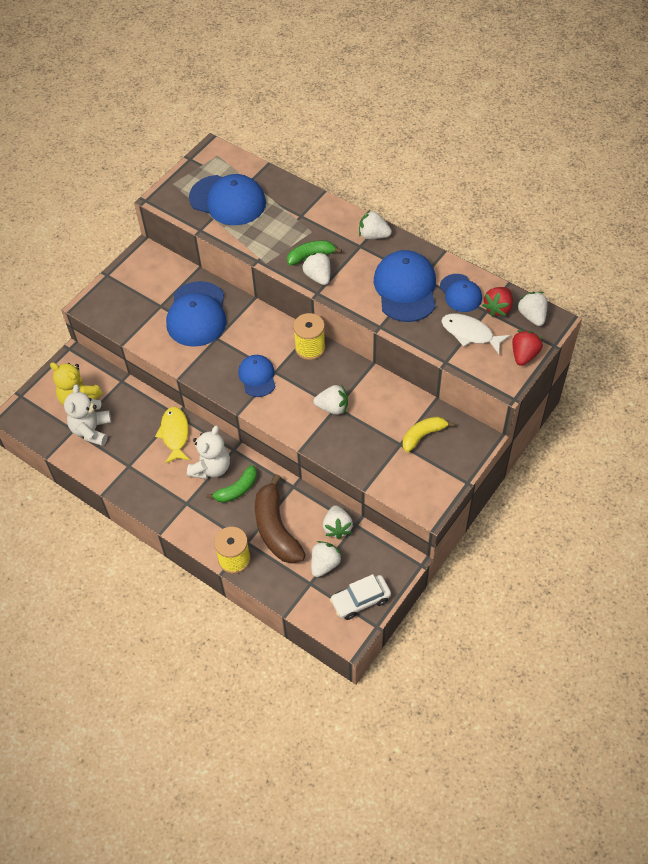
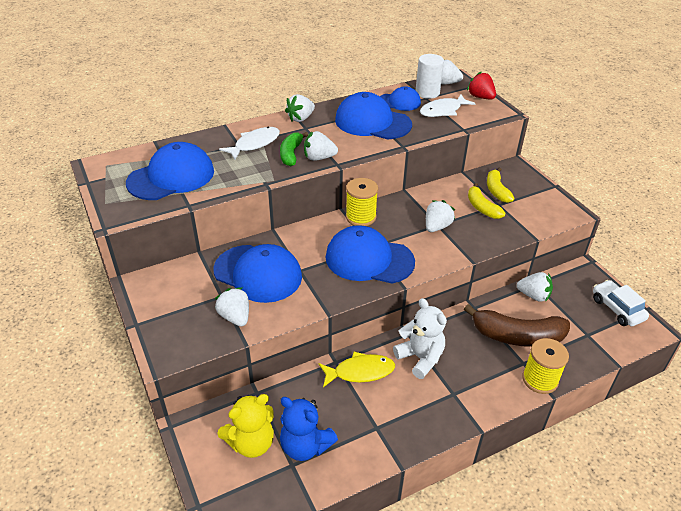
camera: 65 degrees left, 15 degrees down
white teddy bear [64,384,111,446] -> blue teddy bear [280,397,338,461]
yellow fish [155,407,190,464] -> yellow fish turned 150 degrees clockwise [319,352,395,387]
green banana [206,465,257,503] -> none
blue cap [238,355,275,397] -> blue cap [325,225,415,283], size x1.72
white strawberry [311,541,342,577] -> white strawberry moved to [215,287,249,326]
white car [330,574,391,620] -> white car turned 150 degrees clockwise [593,280,649,326]
red strawberry [482,287,513,317] -> white cylinder [416,54,444,99]
none -> white fish [219,127,280,160]
none -> yellow banana [468,183,505,219]

